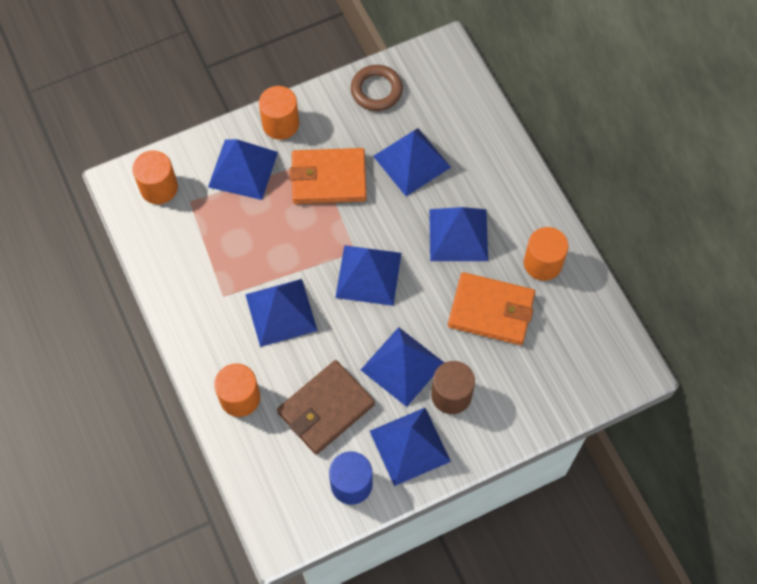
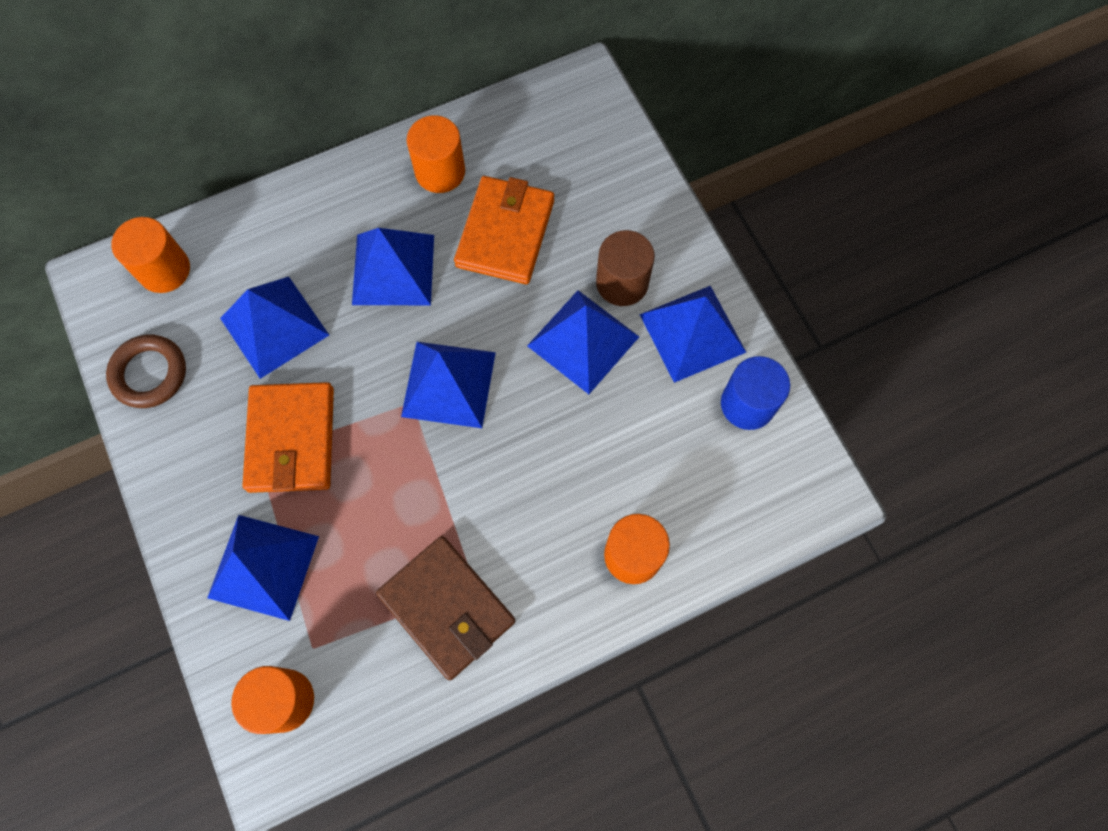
camera: 90 degrees left, 5 degrees up
blue pyramid [245,279,318,347] -> none
orange cylinder [259,86,299,140] -> orange cylinder moved to [111,217,190,293]
brown wallet [277,360,375,455] -> brown wallet moved to [376,536,516,680]

